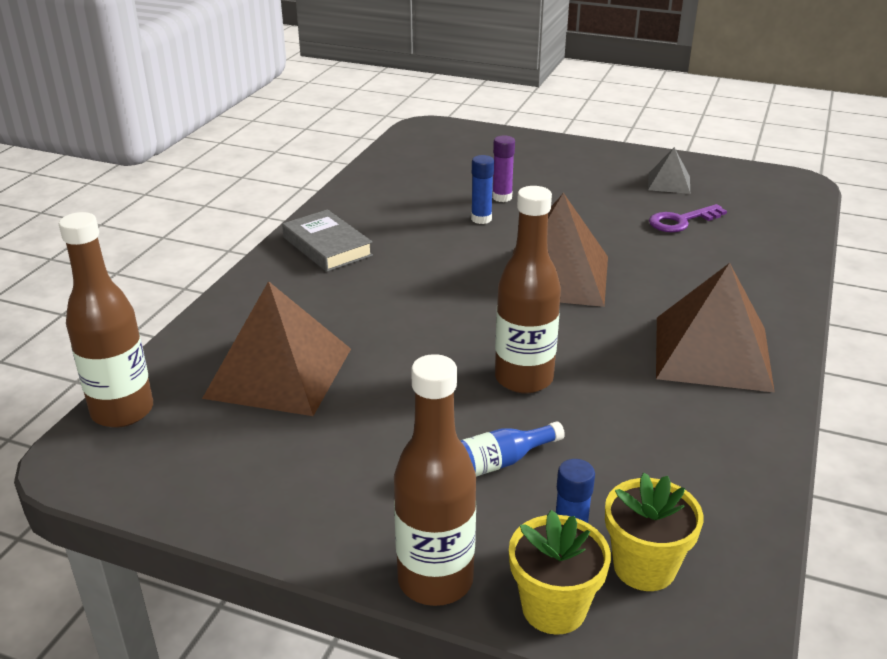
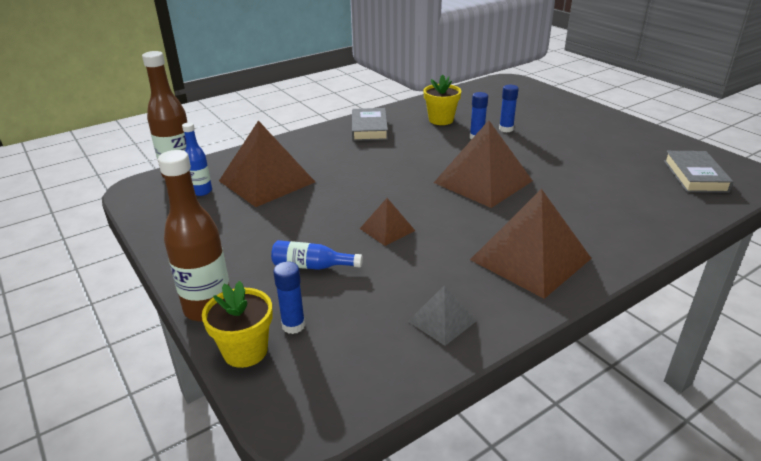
camera: 35 degrees right, 0 degrees up
purple glue stick [492,135,515,202] -> blue glue stick [499,85,519,132]
brown bottle [495,186,561,393] -> brown pyramid [360,198,415,246]
yellow flower pot [605,473,703,591] -> yellow flower pot moved to [423,74,461,125]
grey pyramid [648,147,690,194] -> grey pyramid moved to [408,285,477,346]
purple key [649,204,727,232] -> none
none -> blue bottle [182,122,212,196]
none -> grey book [664,151,734,193]

